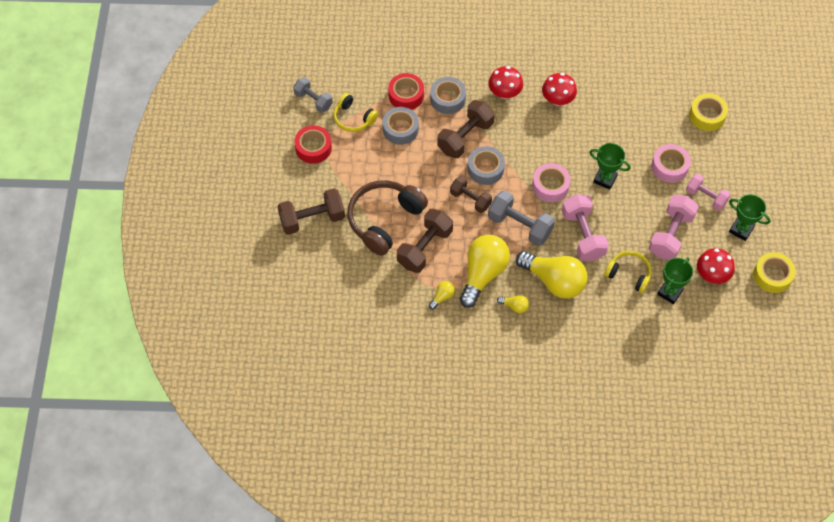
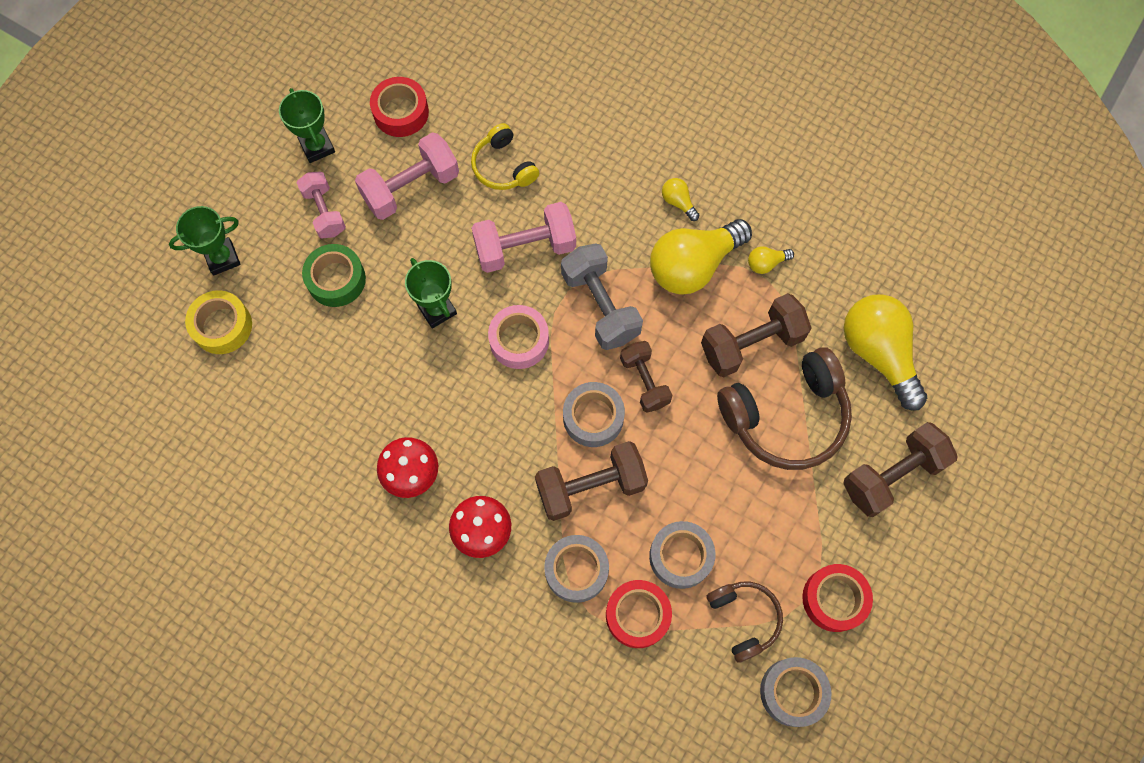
camera: 150 degrees left, 10 degrees up
brown dumbbell [277,188,345,235] -> brown dumbbell turned 45 degrees counterclockwise [843,422,958,517]
grey dumbbell [293,77,333,113] -> grey tape [760,657,832,727]
yellow headphones [334,93,378,132] -> brown headphones [706,582,783,663]
yellow light bulb [516,251,588,299] -> yellow light bulb moved to [844,294,927,411]
pink dumbbell [562,194,609,261] -> pink dumbbell turned 60 degrees clockwise [472,202,576,273]
pink tape [652,144,691,183] -> green tape [302,244,366,307]
green trophy [657,257,693,304] -> green trophy moved to [169,206,241,275]
red mushroom [697,248,735,284] -> red tape [370,77,429,137]
yellow tape [753,252,796,293] -> none

